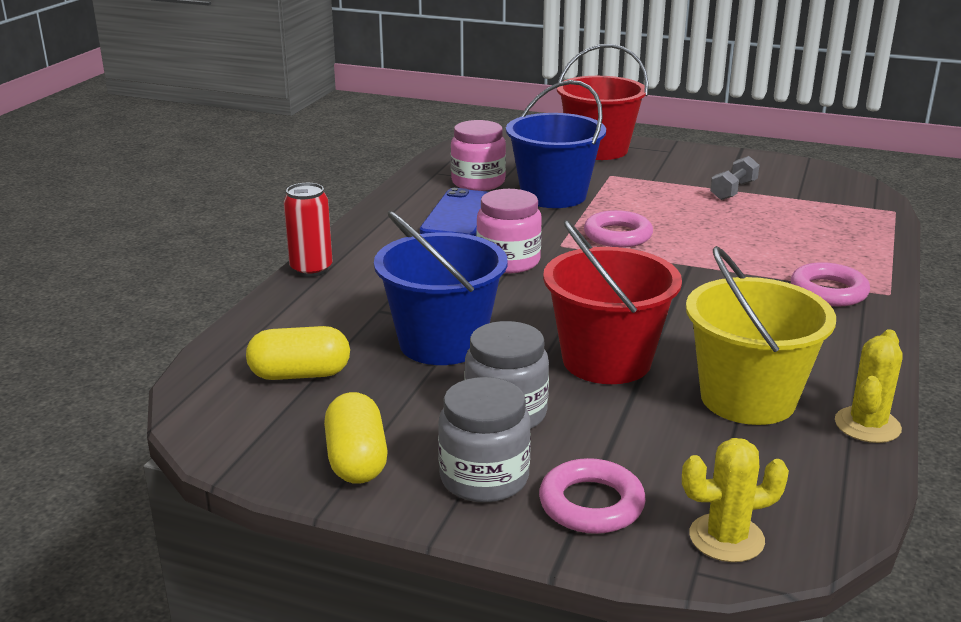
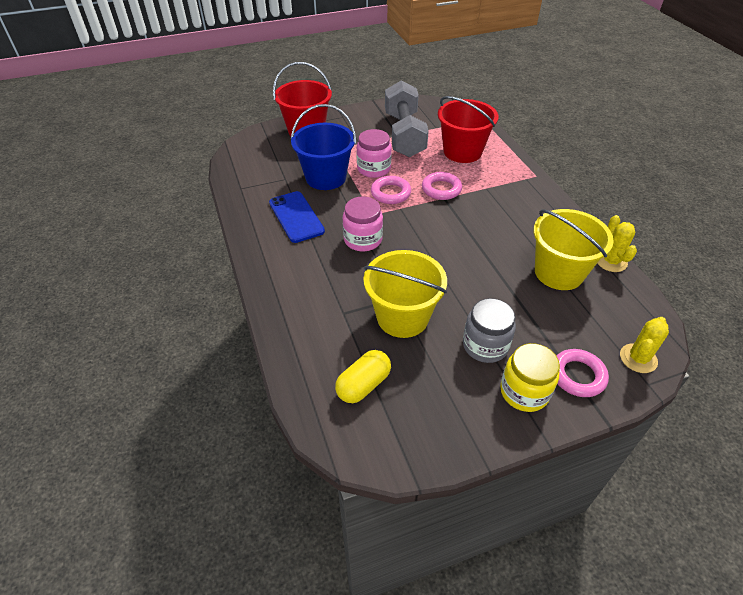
camera: 40 degrees left, 20 degrees up
red can [284,183,332,277] -> none
yellow capsule [324,392,388,484] -> none
blue bucket [374,211,508,365] -> yellow bucket [363,250,447,338]
grey jar [438,377,531,503] -> yellow jar [500,343,560,412]
pink jar [451,120,506,191] -> pink jar moved to [357,129,392,178]
red bucket [543,220,682,384] -> red bucket moved to [438,96,499,163]
grey dumbbell [710,156,759,200] -> grey dumbbell [385,80,429,157], size x2.31
pink ring [791,262,870,307] -> pink ring moved to [422,172,462,200]

